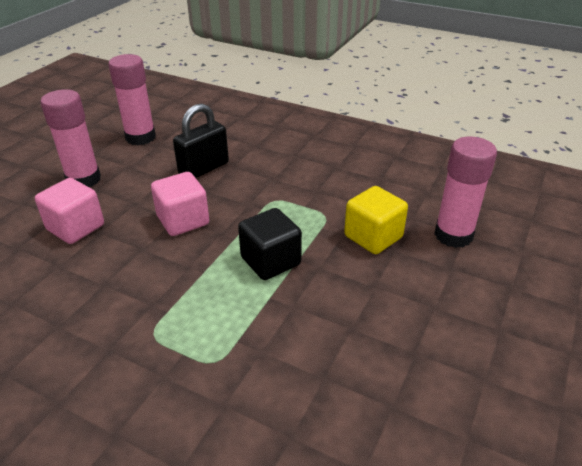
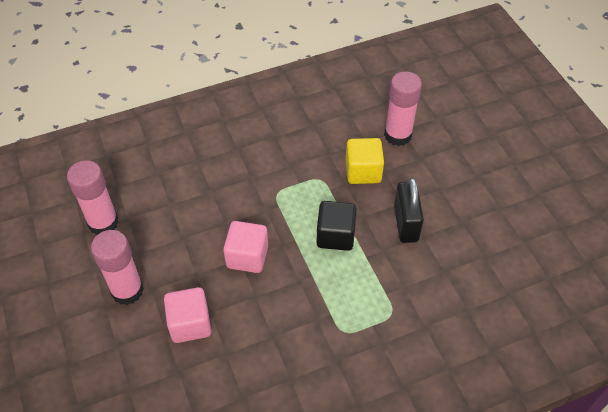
camera: 50 degrees left, 15 degrees up
black padlock [173,104,229,178] -> black padlock moved to [394,177,424,243]

